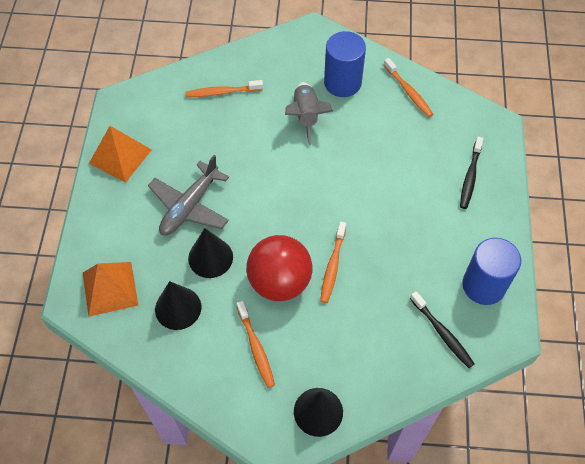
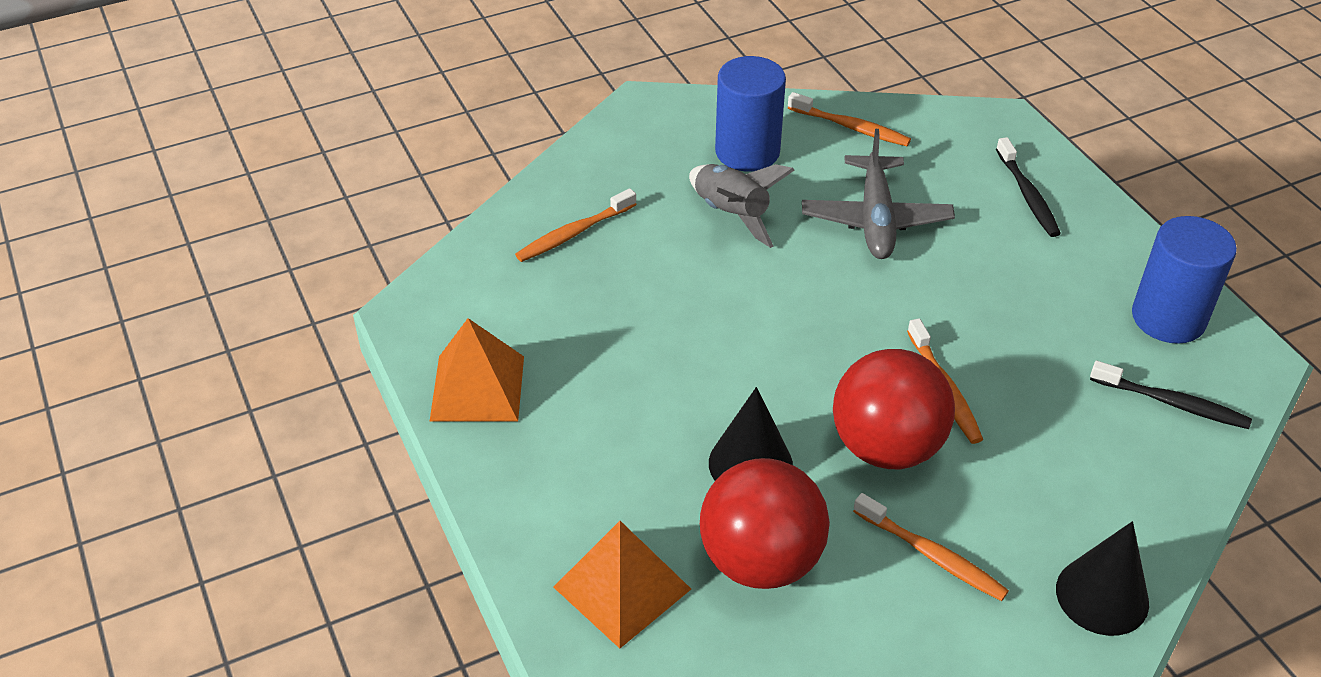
camera: 30 degrees left, 15 degrees down
grey plane [148,155,229,235] -> grey plane moved to [802,129,955,259]
black cone [155,281,201,330] -> red ball [700,458,830,589]

